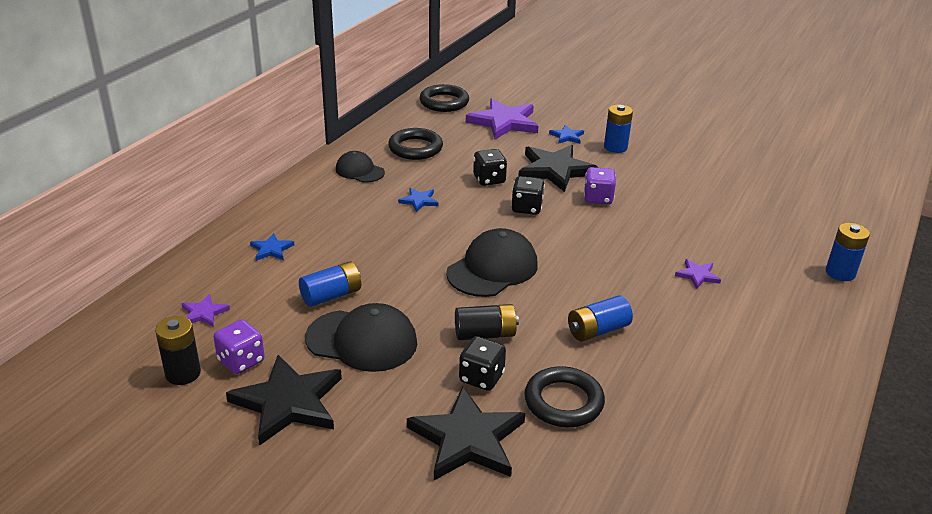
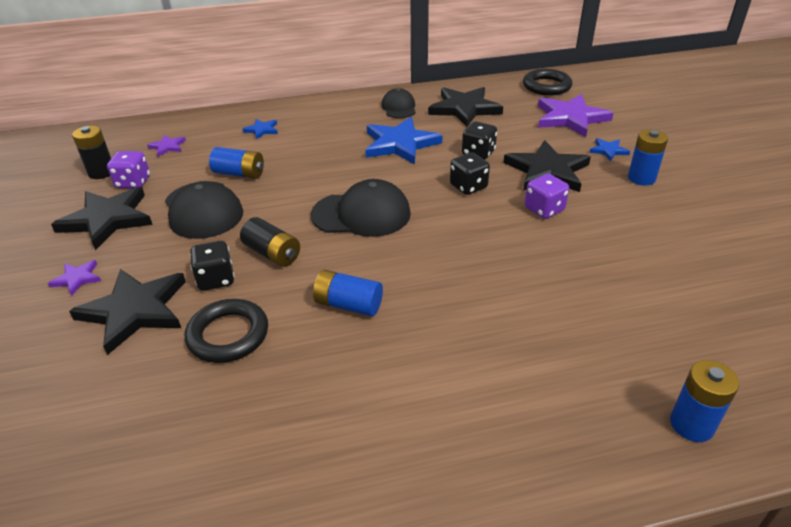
camera: 50 degrees right, 5 degrees up
black ring [388,128,443,160] -> black star [428,87,503,127]
blue star [398,188,438,212] -> blue star [365,117,443,165], size x2.14
purple star [675,259,721,289] -> purple star moved to [48,260,101,296]

